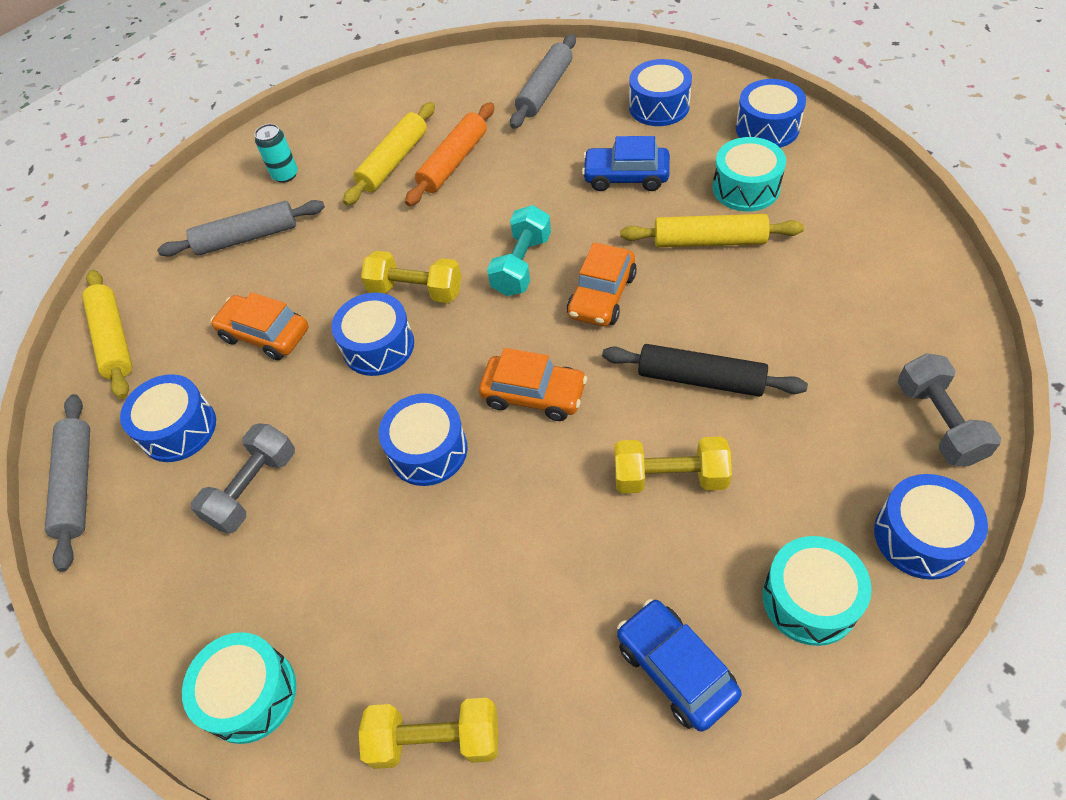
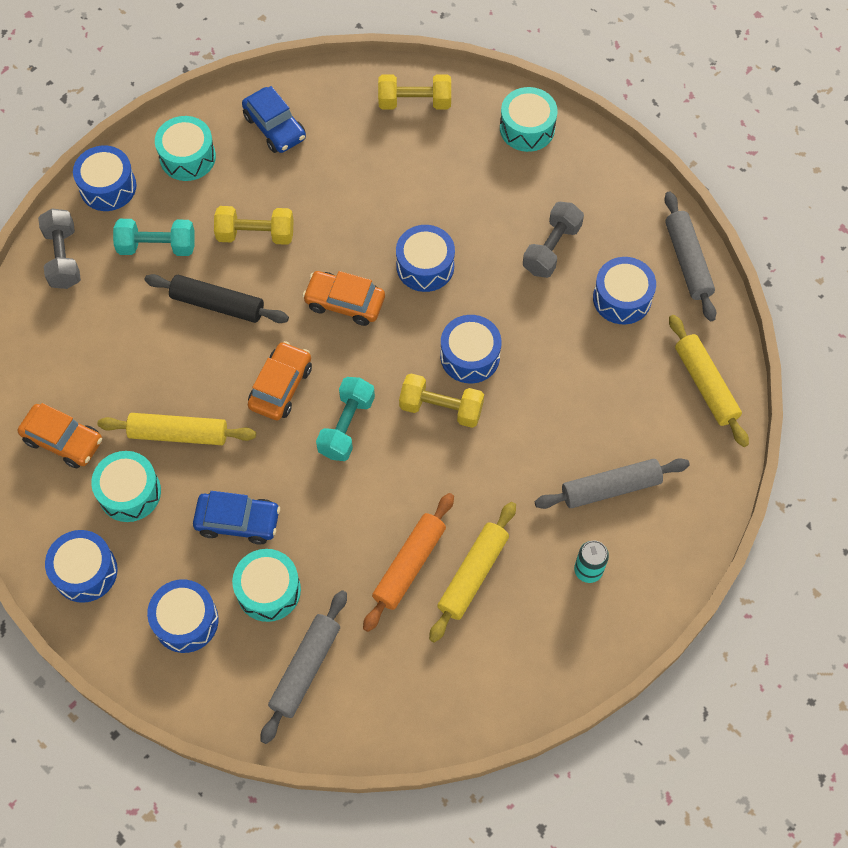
camera: 175 degrees right, 10 degrees up
orange car [211,292,308,360] -> orange car moved to [18,403,102,468]
none -> turquoise dumbbell [113,219,195,256]
none -> turquoise drum [232,549,301,622]

